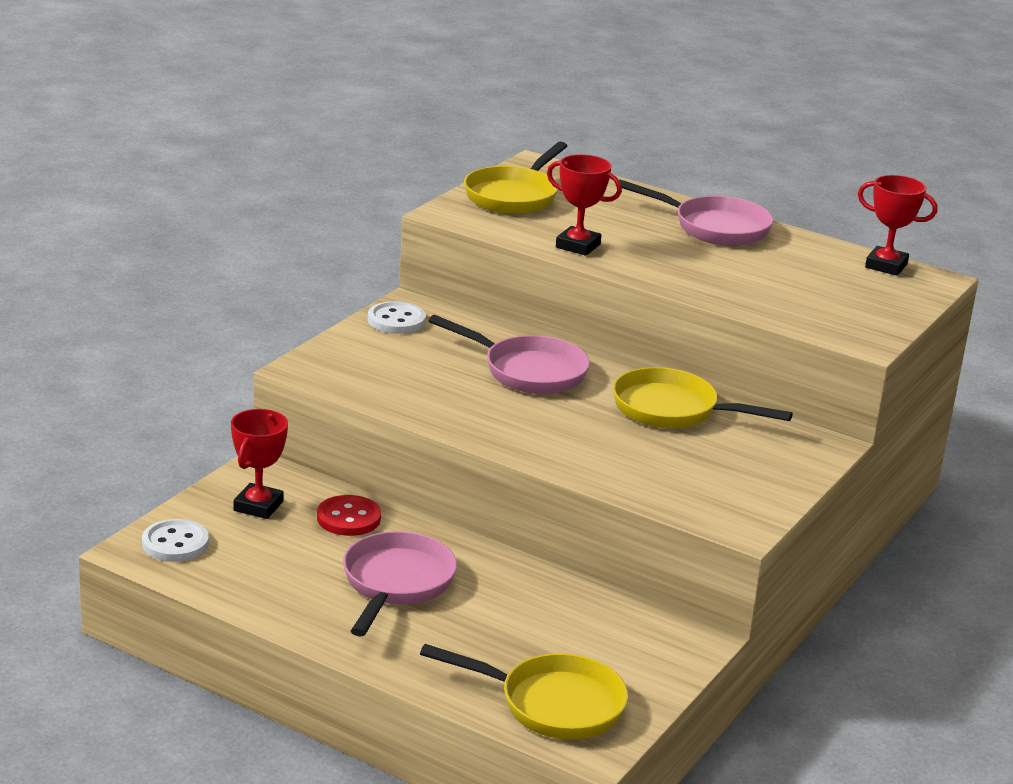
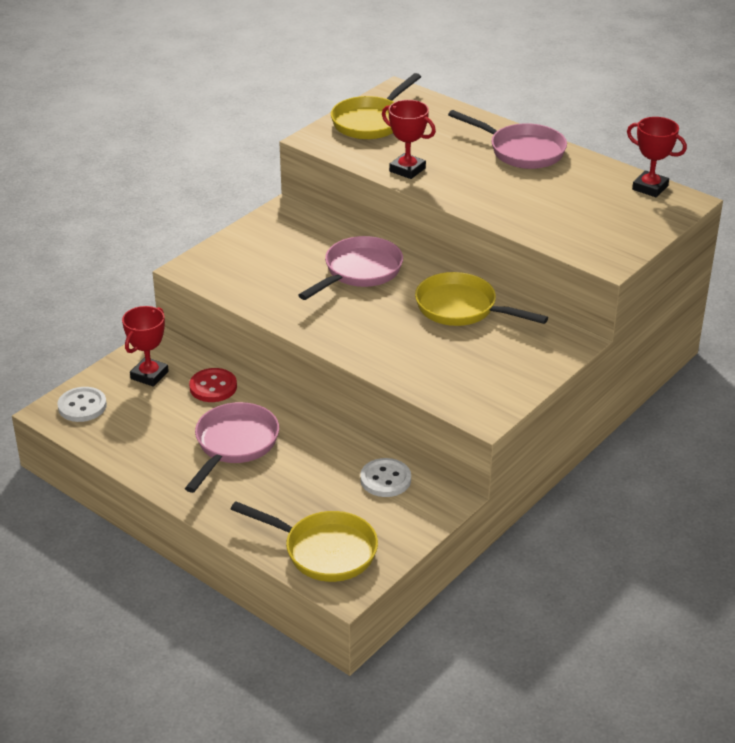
camera: 10 degrees right, 10 degrees up
white button [368,301,426,334] -> white button moved to [360,458,411,497]
pink pan [429,315,590,394] -> pink pan turned 90 degrees counterclockwise [298,236,403,300]

